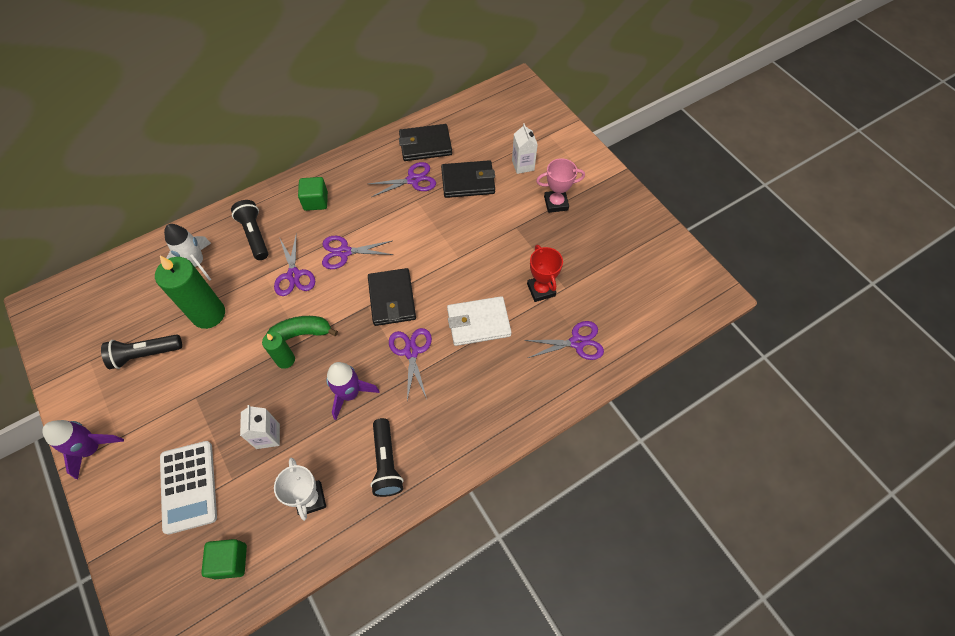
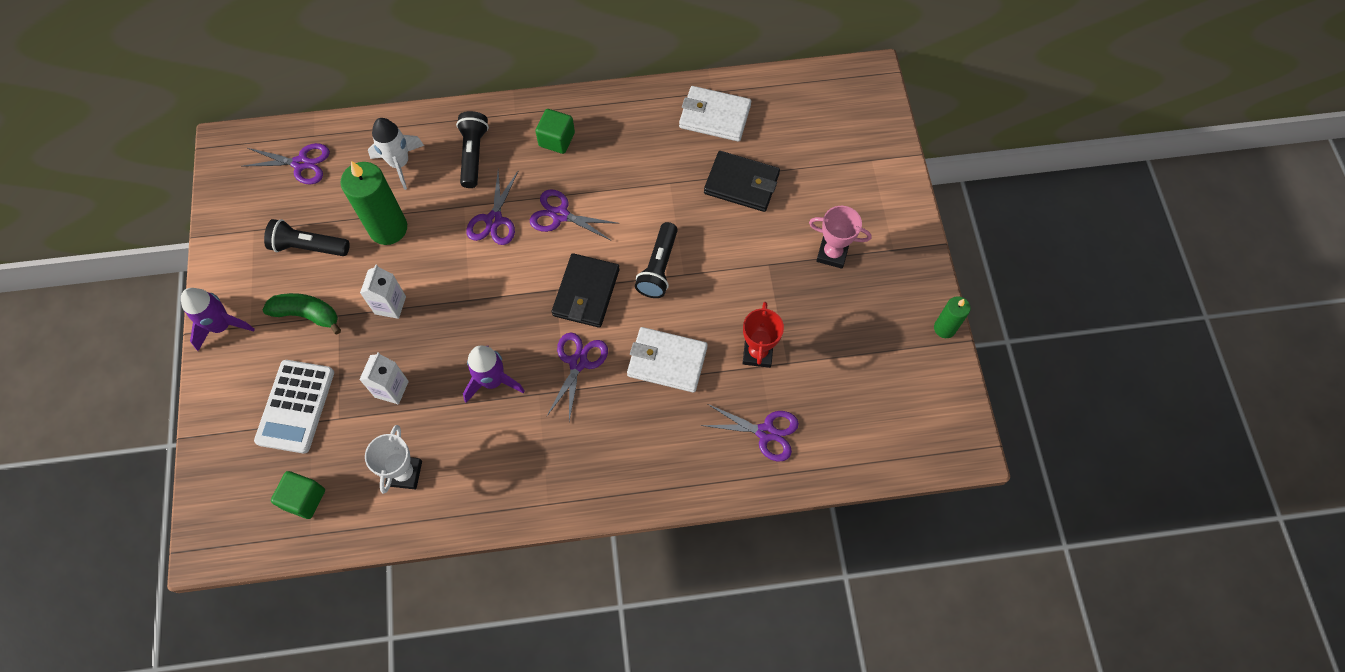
camera: 25 degrees right, 5 degrees up
green candle [262,332,295,369] -> green candle moved to [934,296,971,338]
green banana [266,316,338,341] -> green banana moved to [262,293,341,334]
purple scissors [369,162,436,197] -> purple scissors moved to [241,143,330,185]
black flashlight [370,418,404,497] -> black flashlight moved to [635,222,678,298]
black wallet [399,124,452,161] -> white wallet [679,86,751,142]
white carton [512,123,538,174] -> white carton moved to [360,264,406,319]

